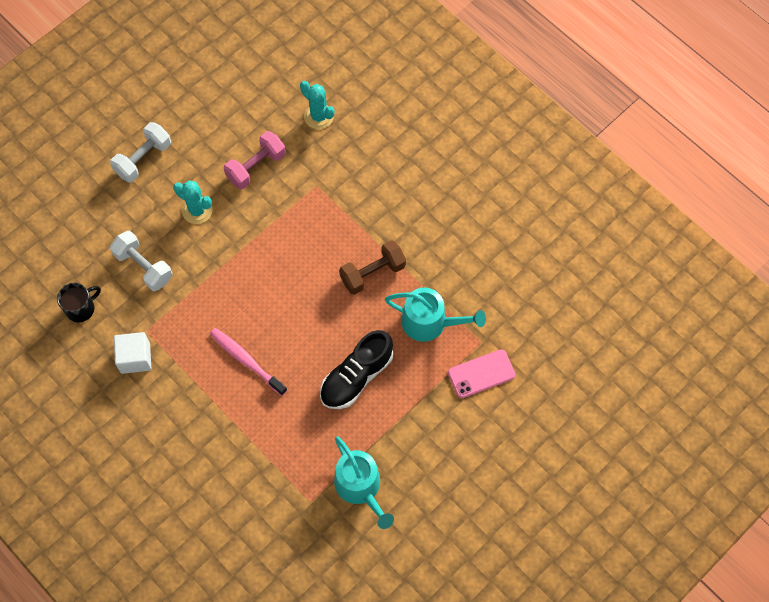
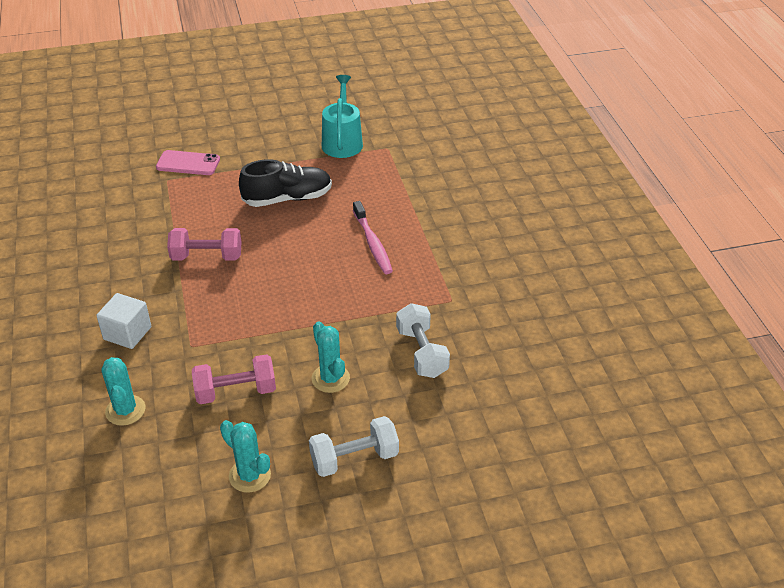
camera: 150 degrees left, 25 degrees down
black mug [57,283,101,322] -> none
white cube [114,332,151,374] -> white cube moved to [96,293,151,349]
brown dumbbell [339,240,406,295] -> pink dumbbell [167,228,242,260]
turquoise watering can [385,288,486,342] -> none
none -> turquoise cactus [220,420,271,493]

